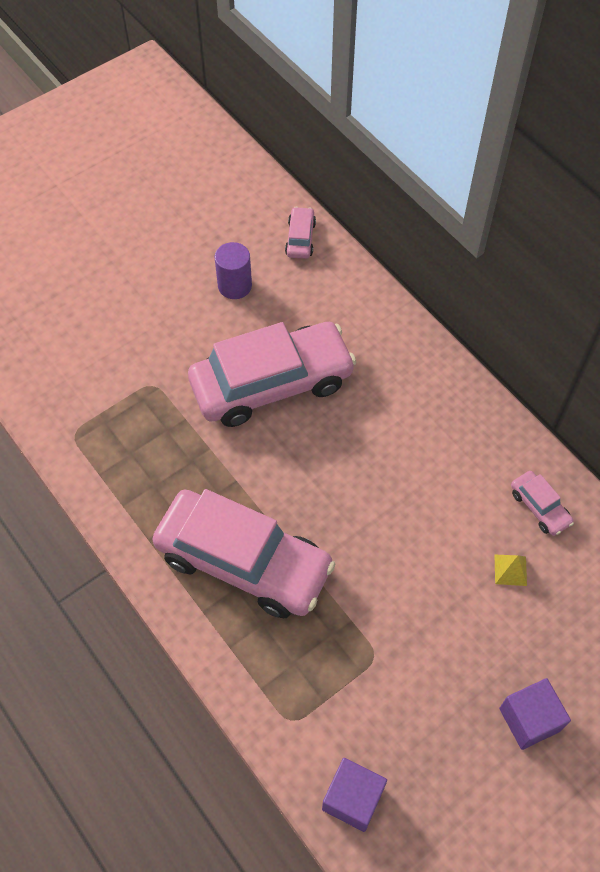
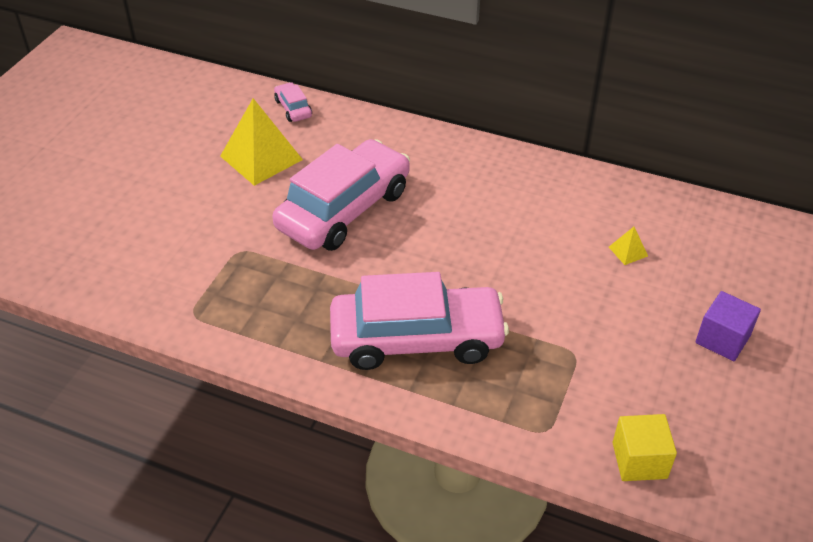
camera: 30 degrees left, 15 degrees down
purple cylinder [215,242,252,299] -> yellow pyramid [220,98,303,186]
purple cube [322,758,387,832] -> yellow cube [612,414,677,481]
pink car [511,471,574,536] -> none

